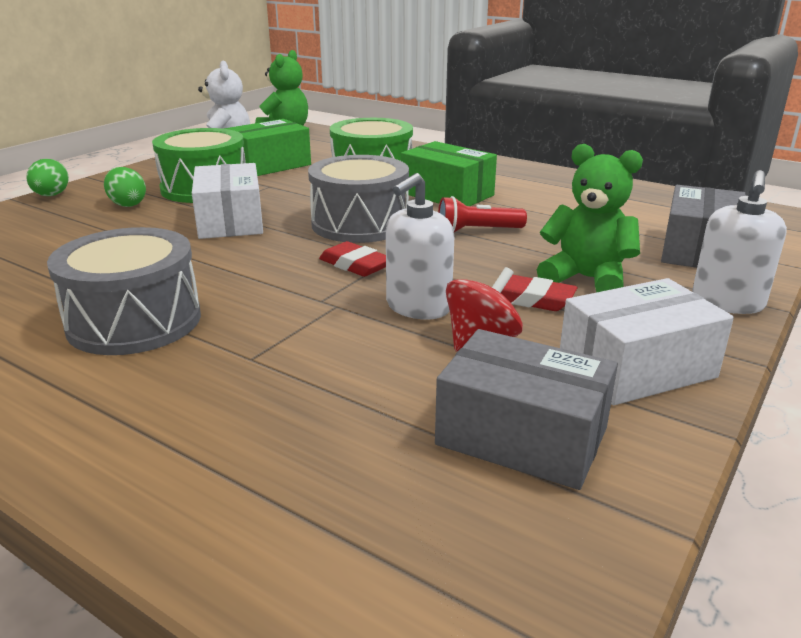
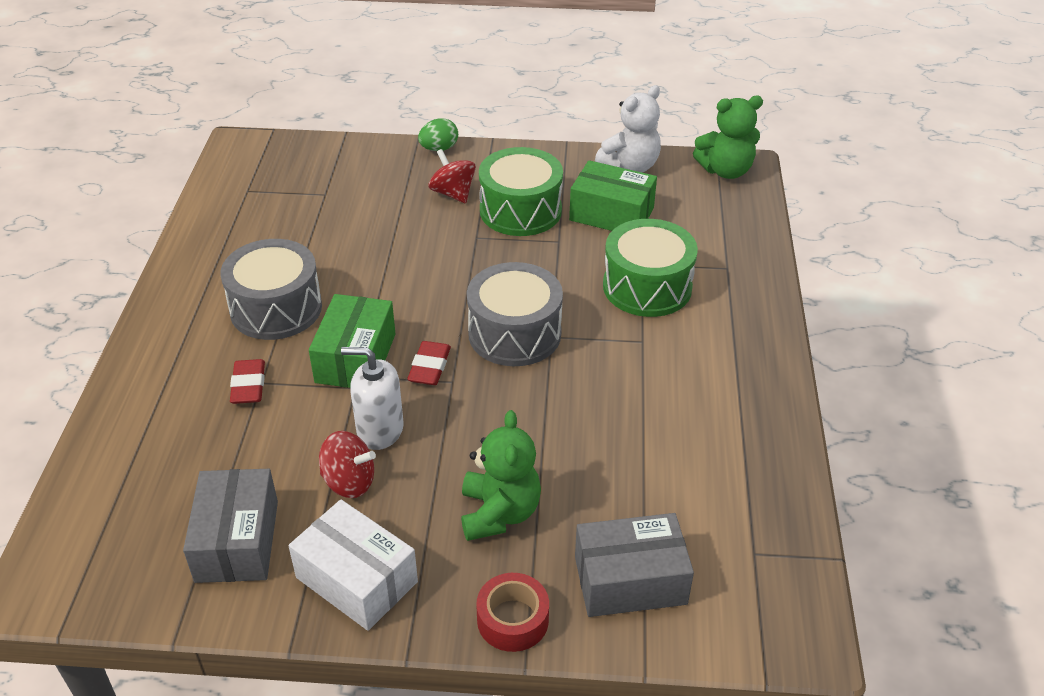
camera: 60 degrees right, 15 degrees up
green egg [104,167,146,207] -> red spinning top [429,149,476,203]
white box [192,163,263,239] -> none
green box [401,141,497,206] -> green box moved to [309,294,396,388]
red flashlight [438,196,527,232] -> none
red eraser [501,275,578,311] -> red eraser moved to [230,359,265,404]
white soap dispenser [692,170,787,314] -> red tape [476,573,549,652]

